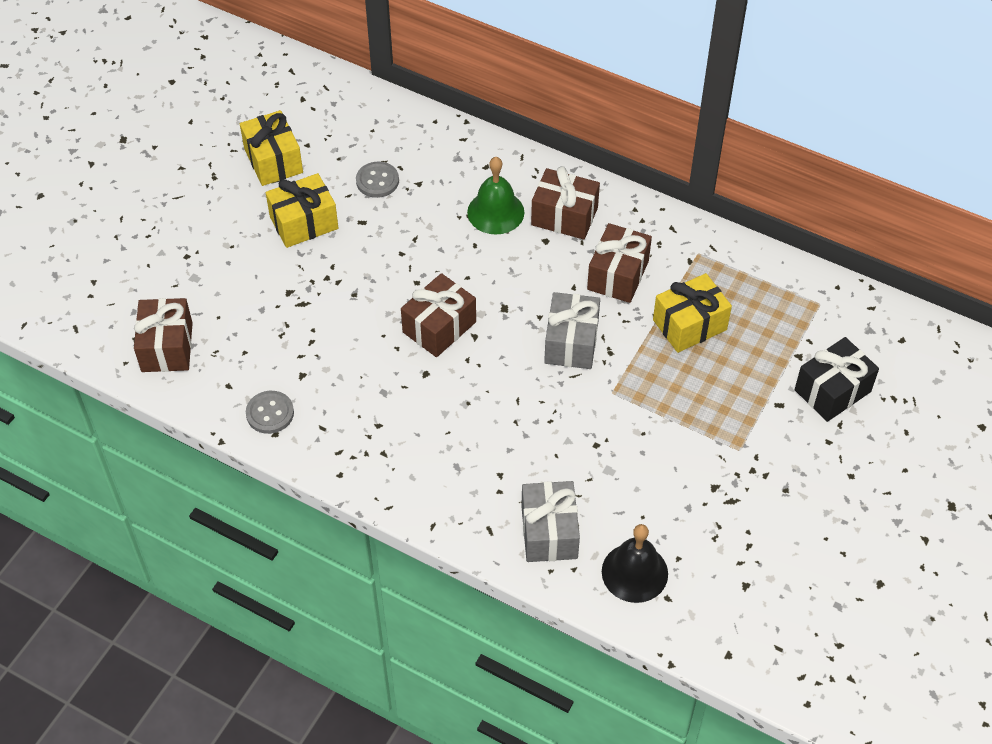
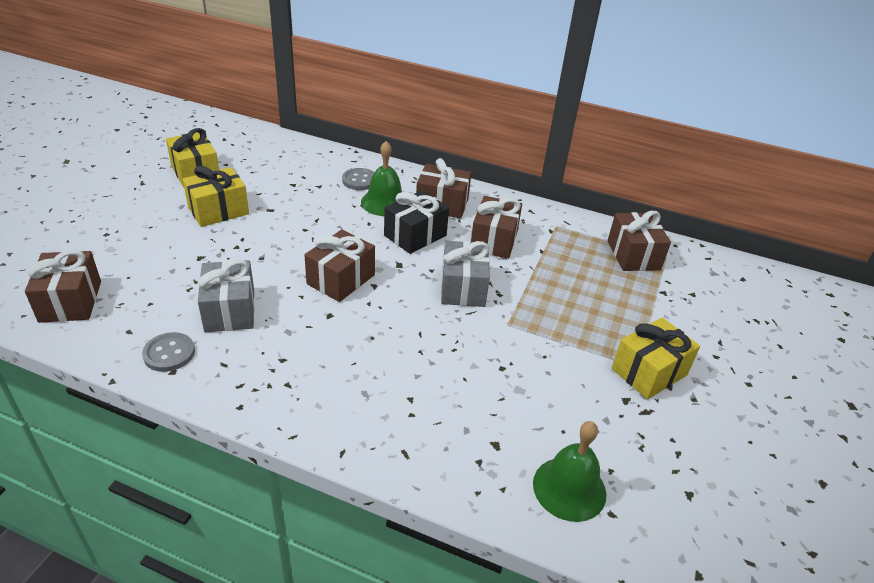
camera: 10 degrees left, 15 degrees down
grey button [356,162,399,198] -> grey button moved to [342,168,374,190]
grey gift [521,481,580,562] -> grey gift moved to [198,260,255,332]
black bell [602,524,668,603] -> green bell [533,421,606,522]
yellow gift [653,273,732,353] -> yellow gift moved to [612,317,700,399]
black gift [795,337,879,422] -> black gift moved to [384,190,449,254]
none -> brown gift [608,211,671,271]

